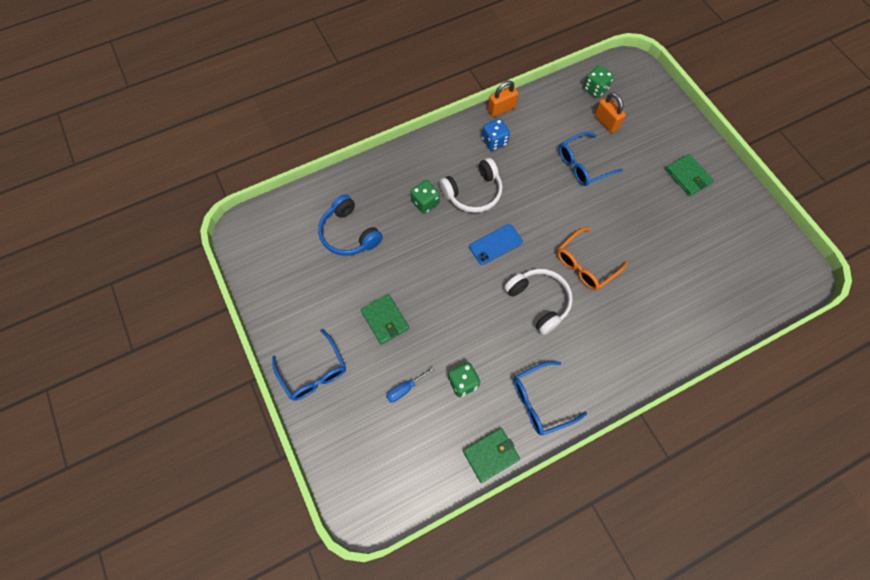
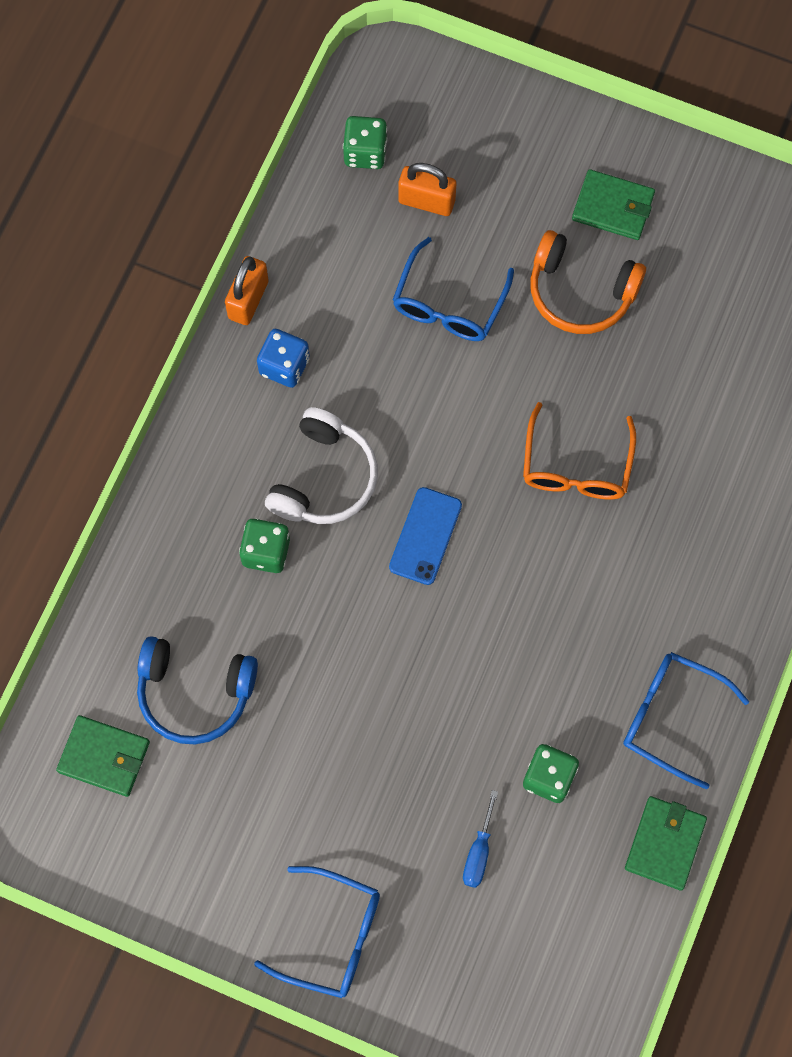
camera: 40 degrees left, 5 degrees up
green wallet [361,294,409,345] -> green wallet moved to [56,715,150,797]
white headphones [504,269,573,335] -> none
blue glasses [513,361,587,435] -> blue glasses turned 90 degrees clockwise [623,652,749,789]
none -> orange headphones [530,230,646,334]

